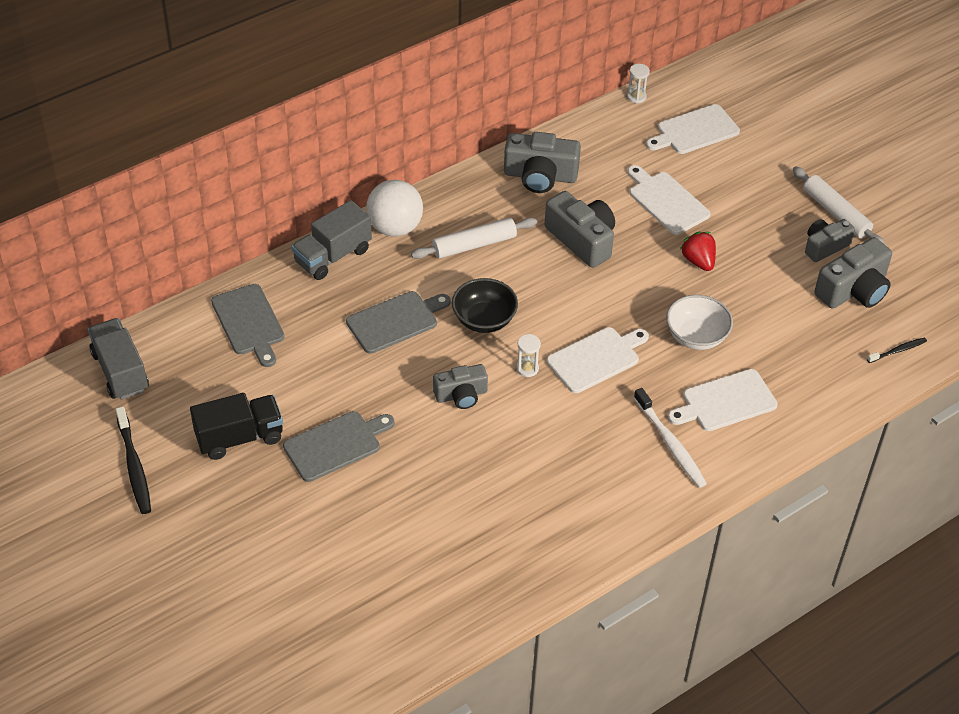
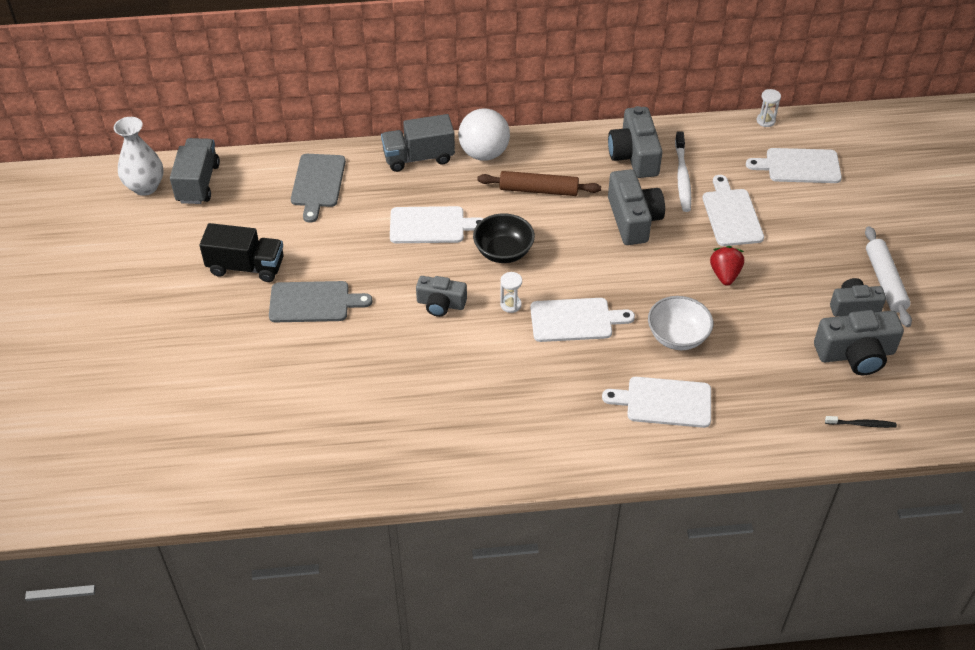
camera: 30 degrees right, 0 degrees up
black toothbrush [115,407,151,514] -> none
grey cutting board [346,291,451,354] -> white cutting board [390,206,484,243]
white rolling pin [411,217,537,259] -> brown rolling pin [477,171,601,196]
grey camera [504,132,581,193] -> grey camera turned 45 degrees clockwise [608,106,663,178]
white toothbrush [634,388,707,488] -> white toothbrush moved to [675,131,691,212]
none -> white vase [114,117,164,196]

